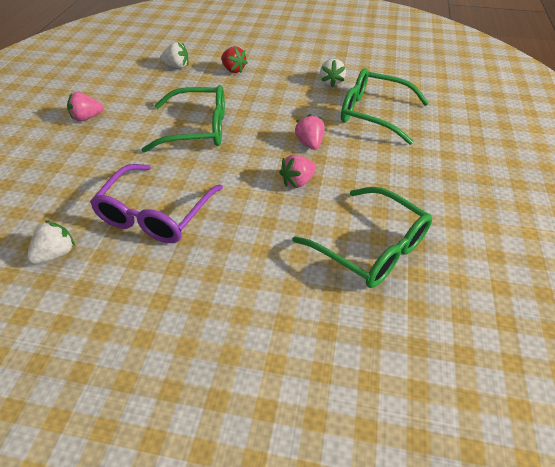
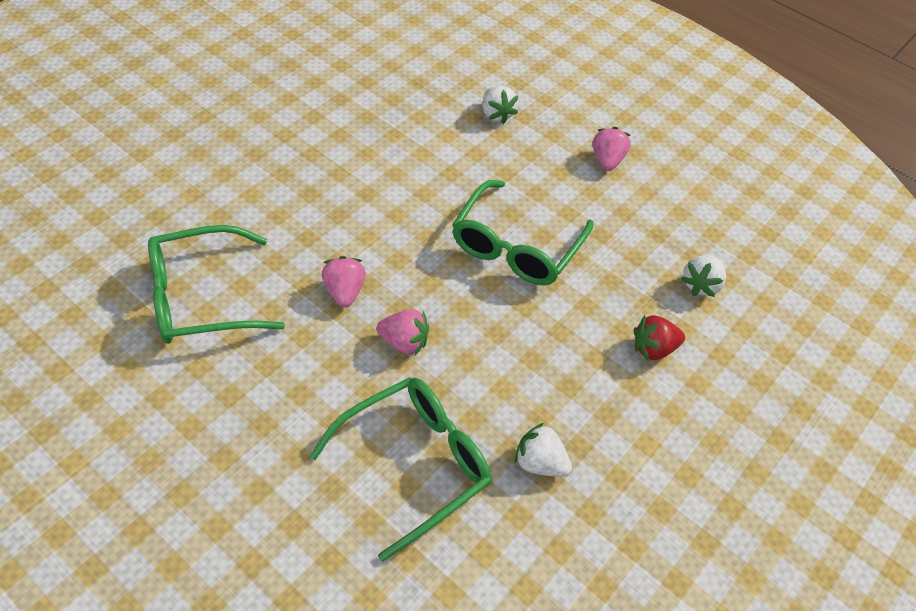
camera: 115 degrees right, 5 degrees up
white strawberry [27,220,75,264] -> white strawberry moved to [483,86,518,124]
purple glasses [90,164,223,243] -> none

